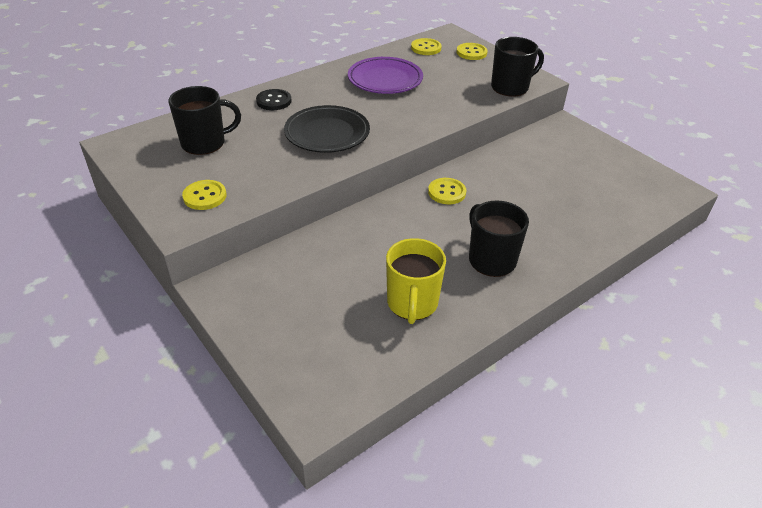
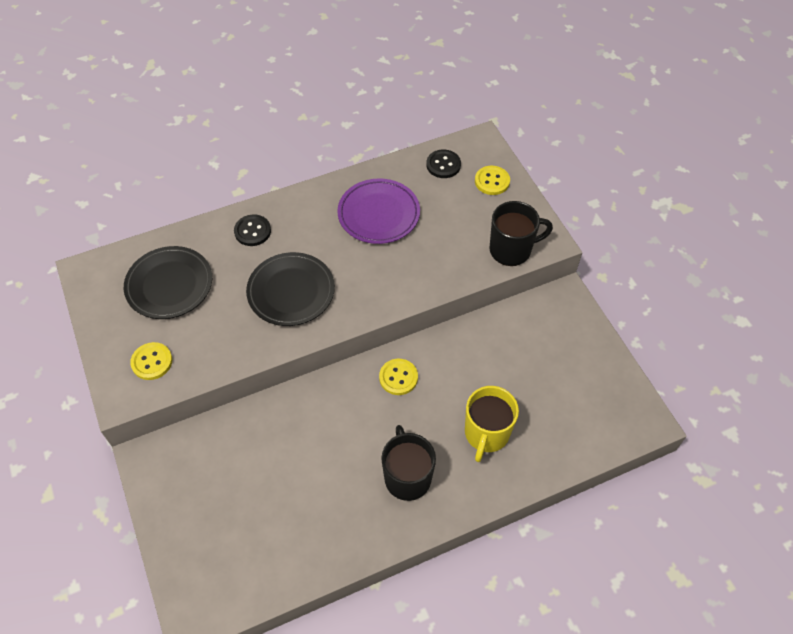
camera: 15 degrees right, 15 degrees up
black mug [168,86,241,155] -> black plate [124,246,212,319]
yellow mug [386,238,446,324] -> yellow mug moved to [465,386,519,462]
yellow button [411,38,442,55] -> black button [426,149,461,178]

